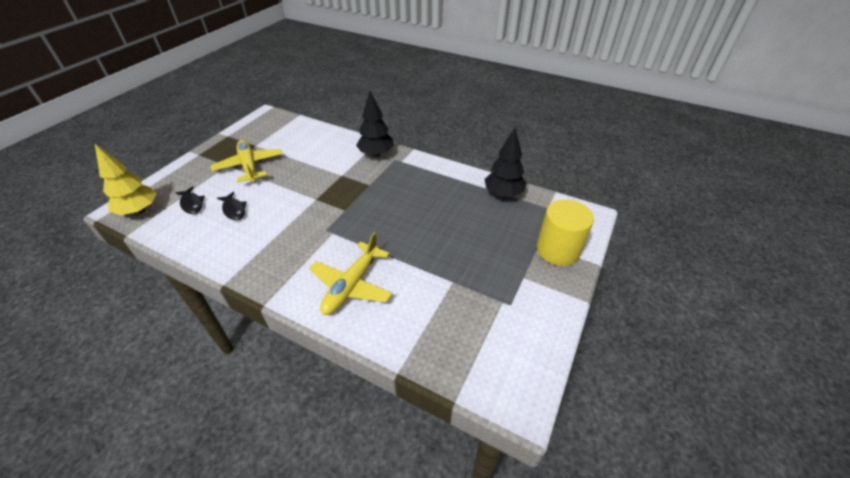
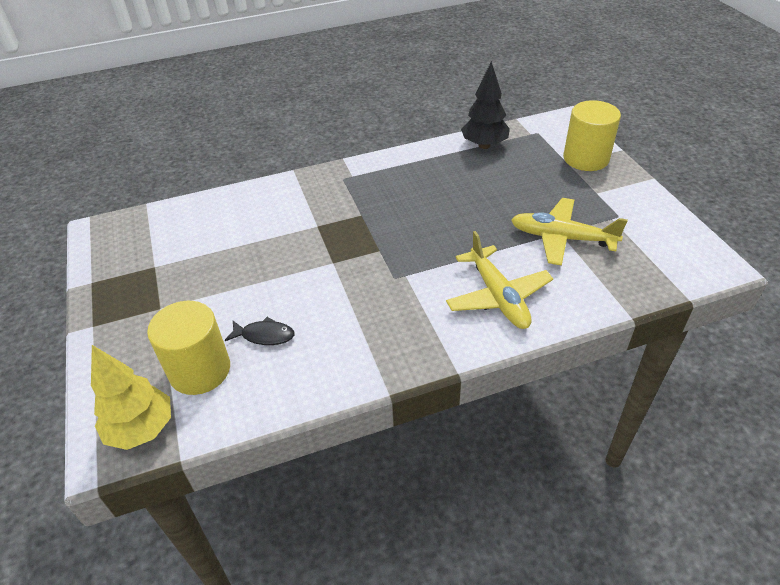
camera: 45 degrees left, 0 degrees up
black fish [176,186,205,214] -> yellow cylinder [147,301,230,395]
yellow plane [210,140,282,183] -> yellow plane moved to [511,198,628,266]
black tree [356,91,394,157] -> none

